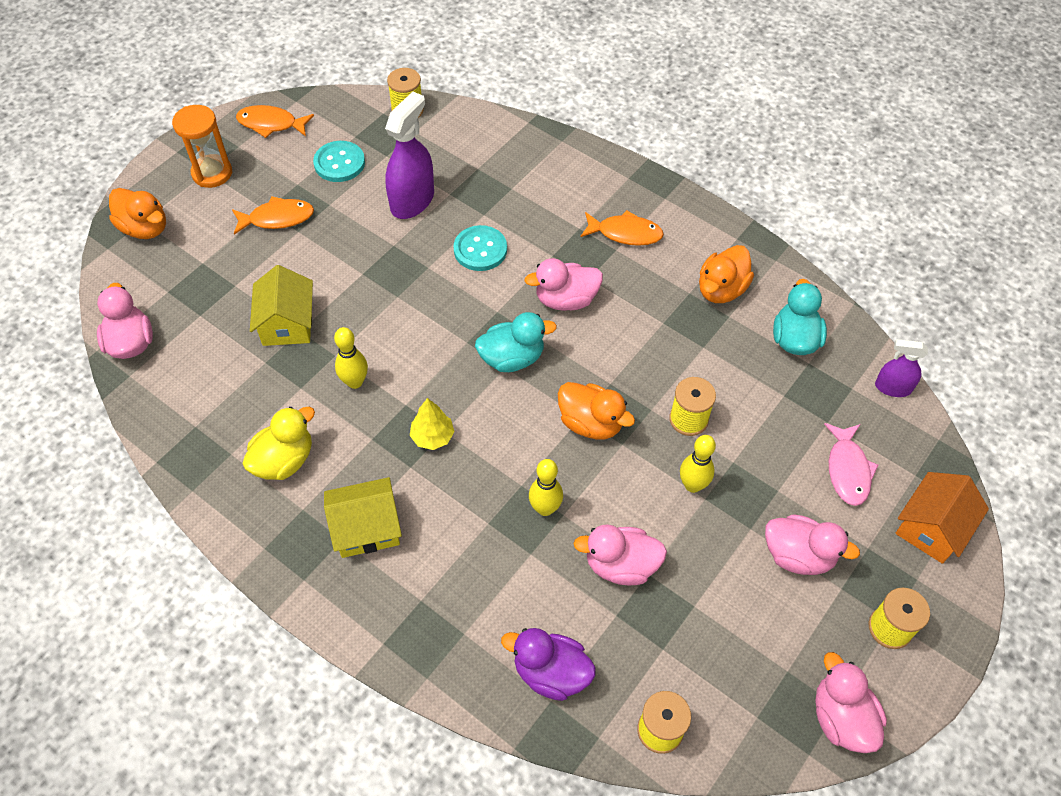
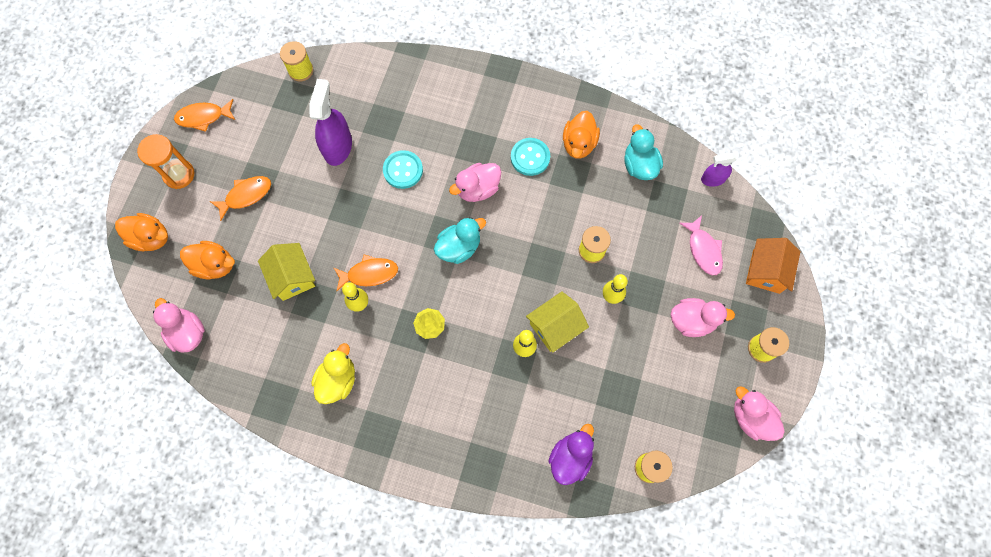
camera: 20 degrees left, 15 degrees up
turquoise button [313,141,365,182] -> turquoise button moved to [511,138,550,176]
yellow house [324,477,402,558] -> yellow house moved to [526,291,589,353]
purple duck [501,628,596,701] -> purple duck turned 120 degrees clockwise [548,424,594,485]
orange duck [558,382,635,440] -> orange duck moved to [180,241,235,279]
pink duck [573,525,667,585] -> none
orange fish [580,210,664,246] -> orange fish moved to [333,254,398,291]

